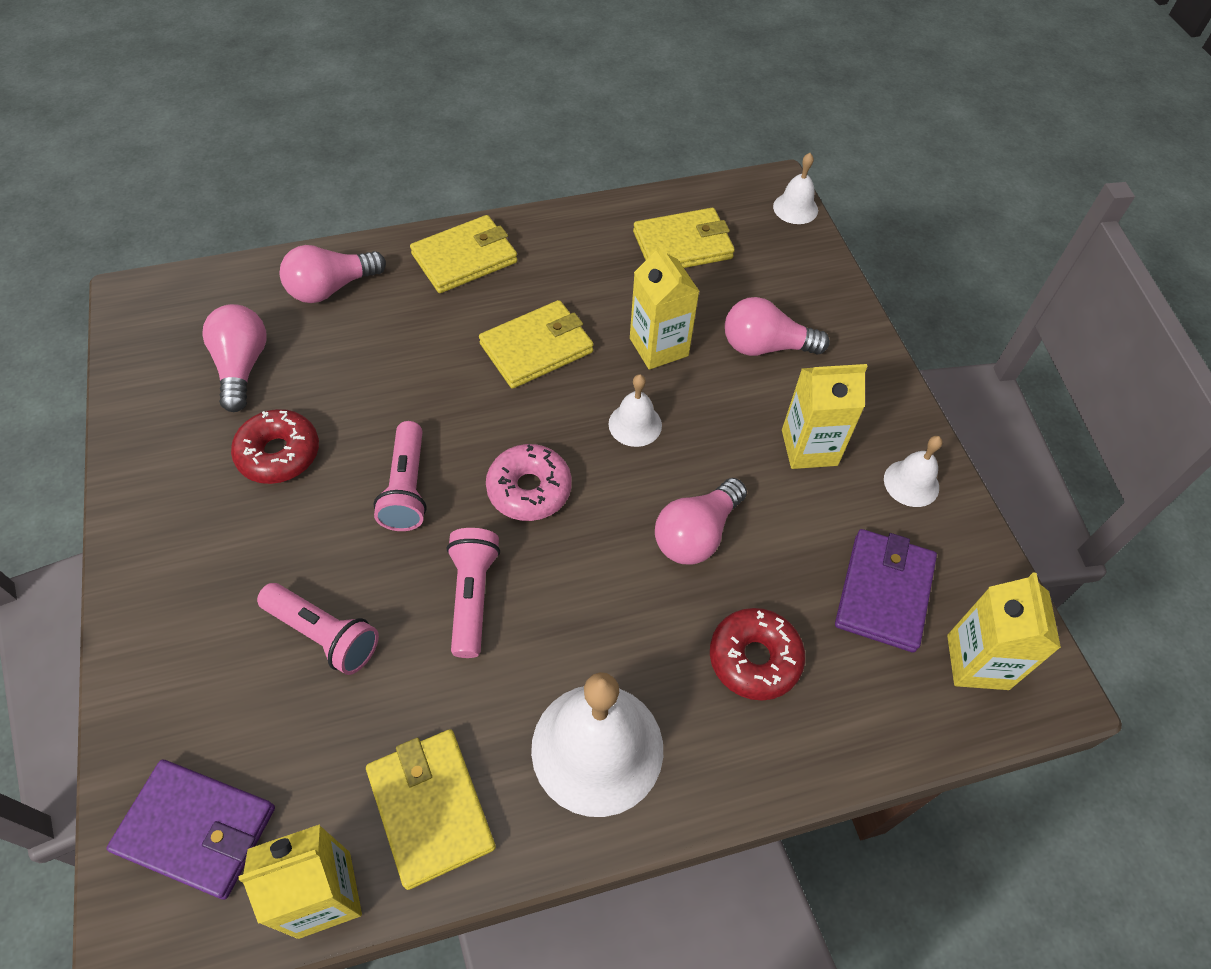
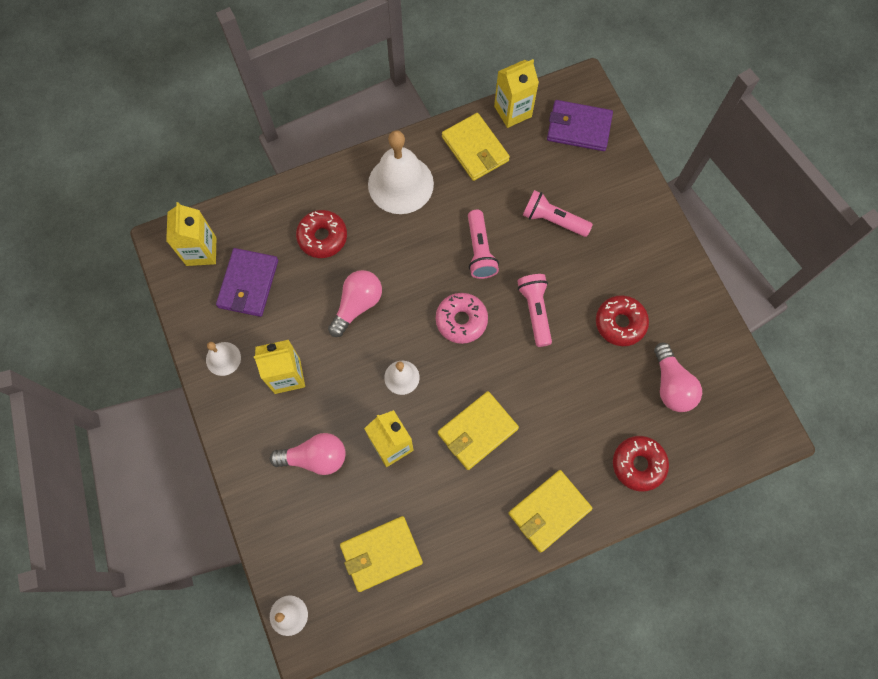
camera: 175 degrees right, 15 degrees up
pink light bulb [280,245,386,303] -> red donut [613,436,669,492]

